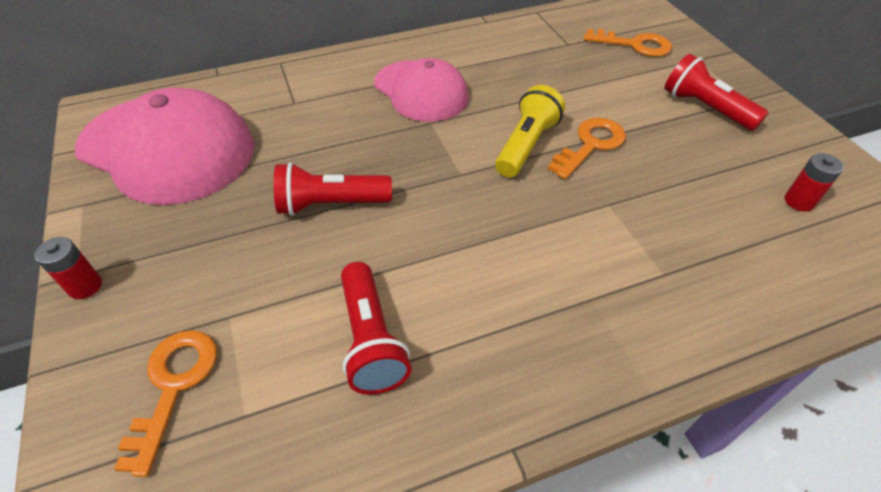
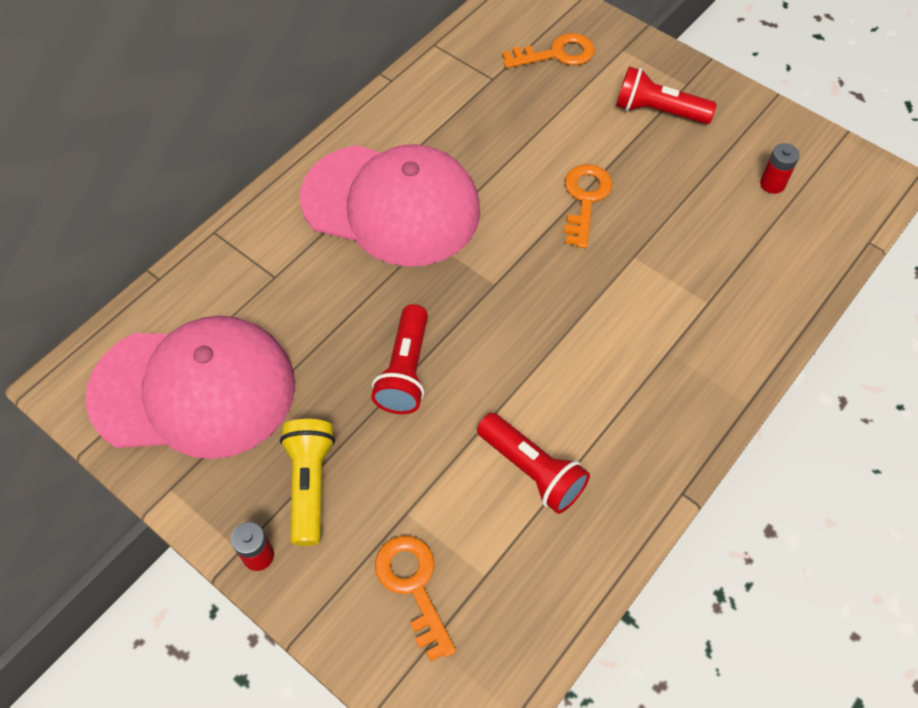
camera: 30 degrees left, 10 degrees up
red flashlight [274,162,392,216] -> red flashlight turned 45 degrees counterclockwise [371,304,428,414]
pink cap [374,58,469,122] -> pink cap [300,144,480,266], size x1.57
yellow flashlight [495,85,565,178] -> yellow flashlight moved to [280,419,335,546]

